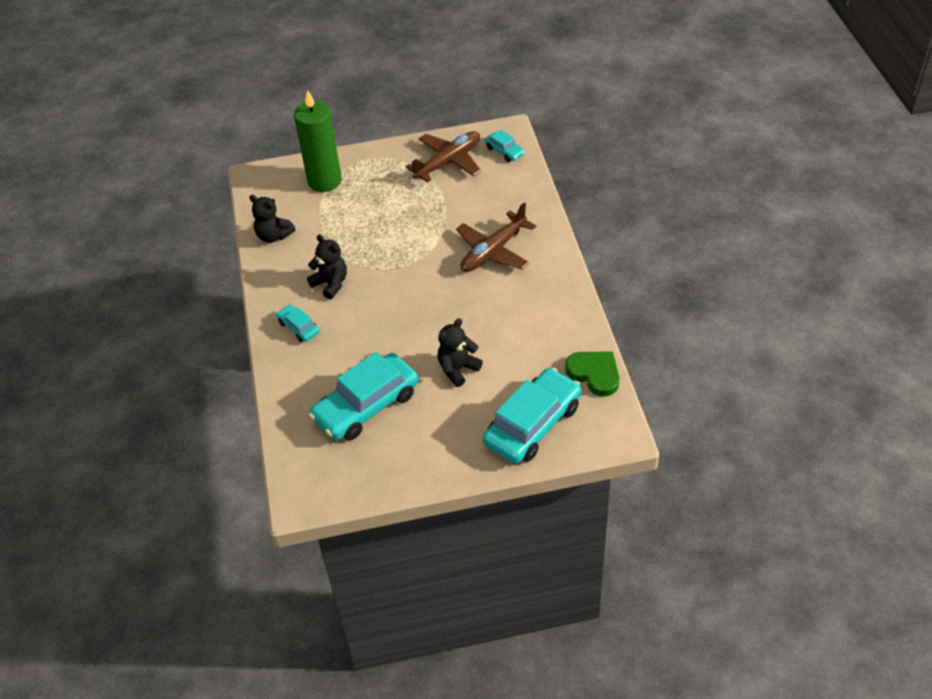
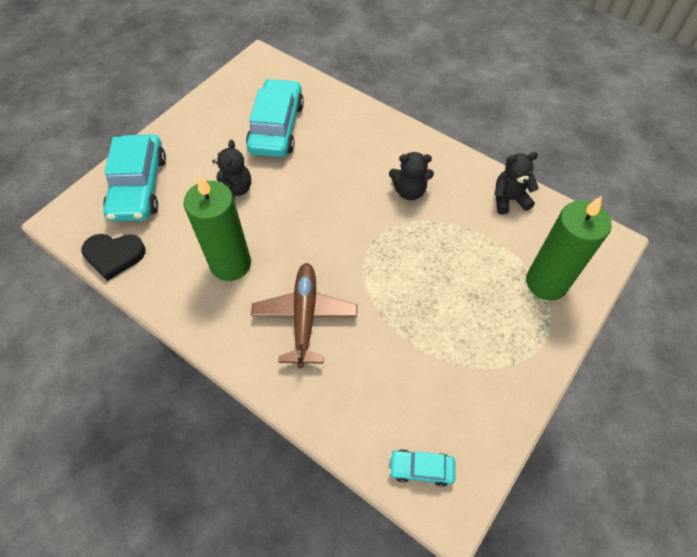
camera: 135 degrees right, 10 degrees up
turquoise car [276,304,320,342] -> none
brown plane [405,131,481,183] -> none
green heart [565,352,619,396] -> black heart [81,234,146,281]
none -> green candle [184,175,251,281]

